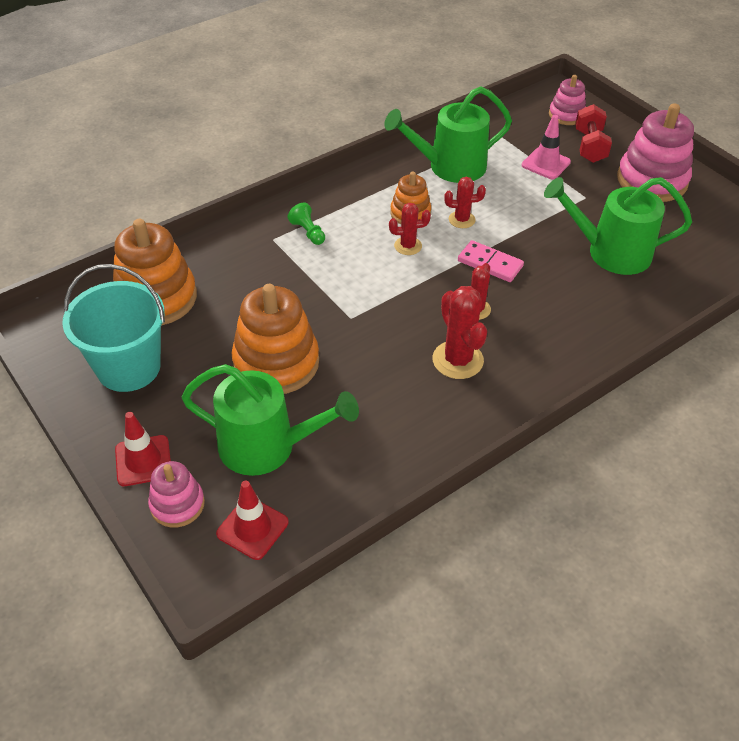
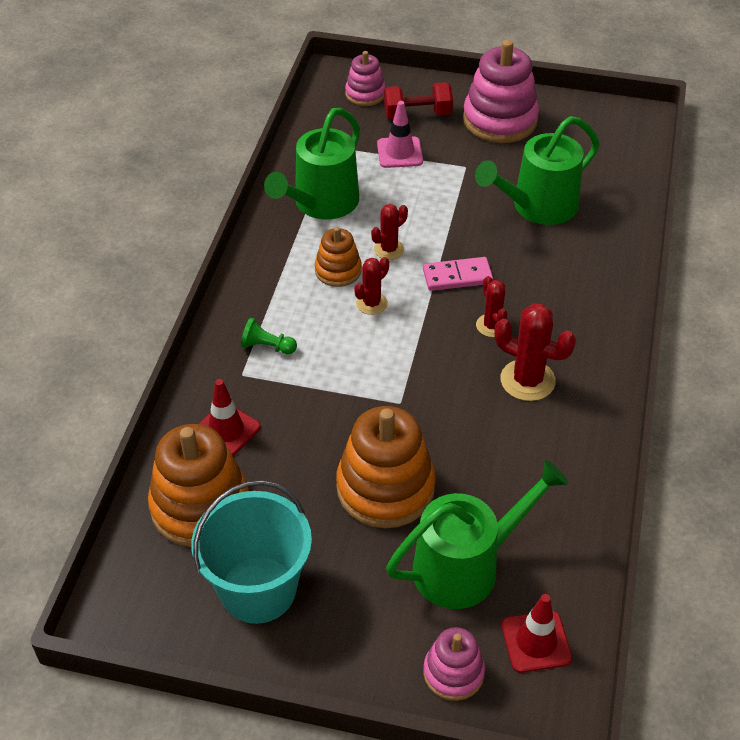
camera: 40 degrees left, 0 degrees up
red traffic cone [115,412,171,486] -> red traffic cone moved to [199,379,261,456]
red dumbbell [575,104,612,163] -> red dumbbell turned 60 degrees counterclockwise [384,82,453,120]

